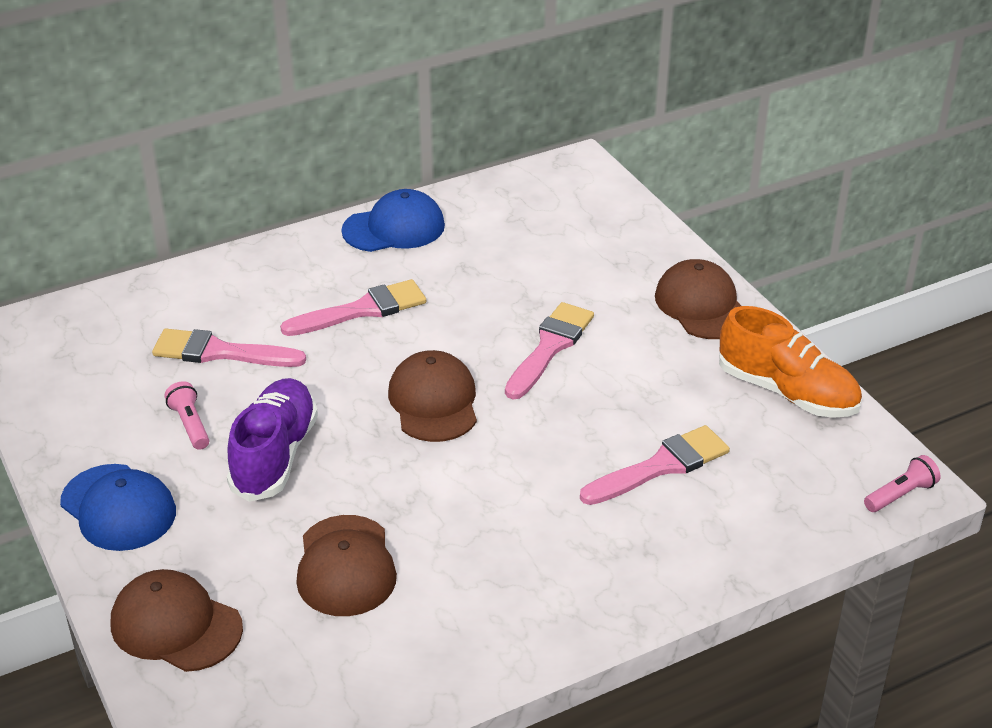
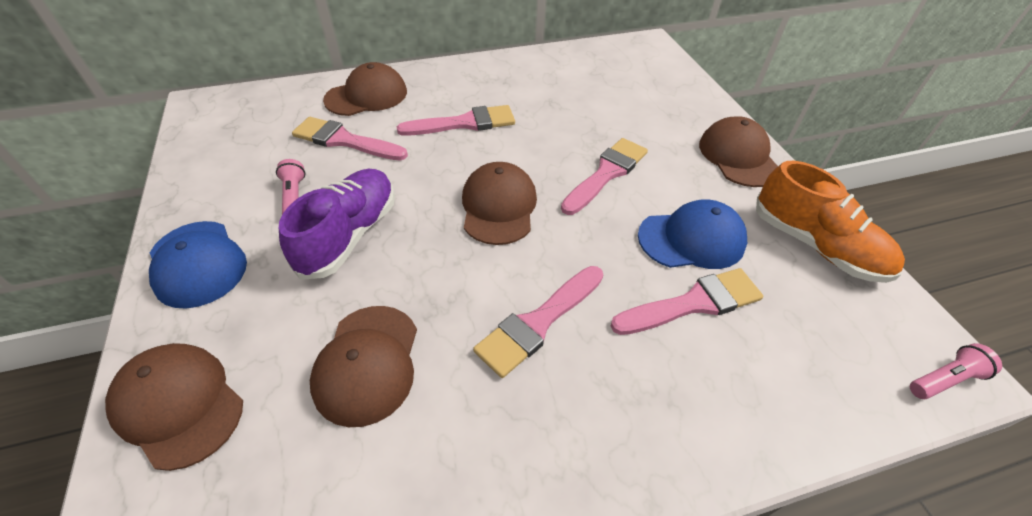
camera: 10 degrees right, 10 degrees up
blue cap [341,189,445,252] -> blue cap moved to [638,199,747,269]
none -> brown cap [323,62,407,116]
none -> pink brush [473,266,603,378]

